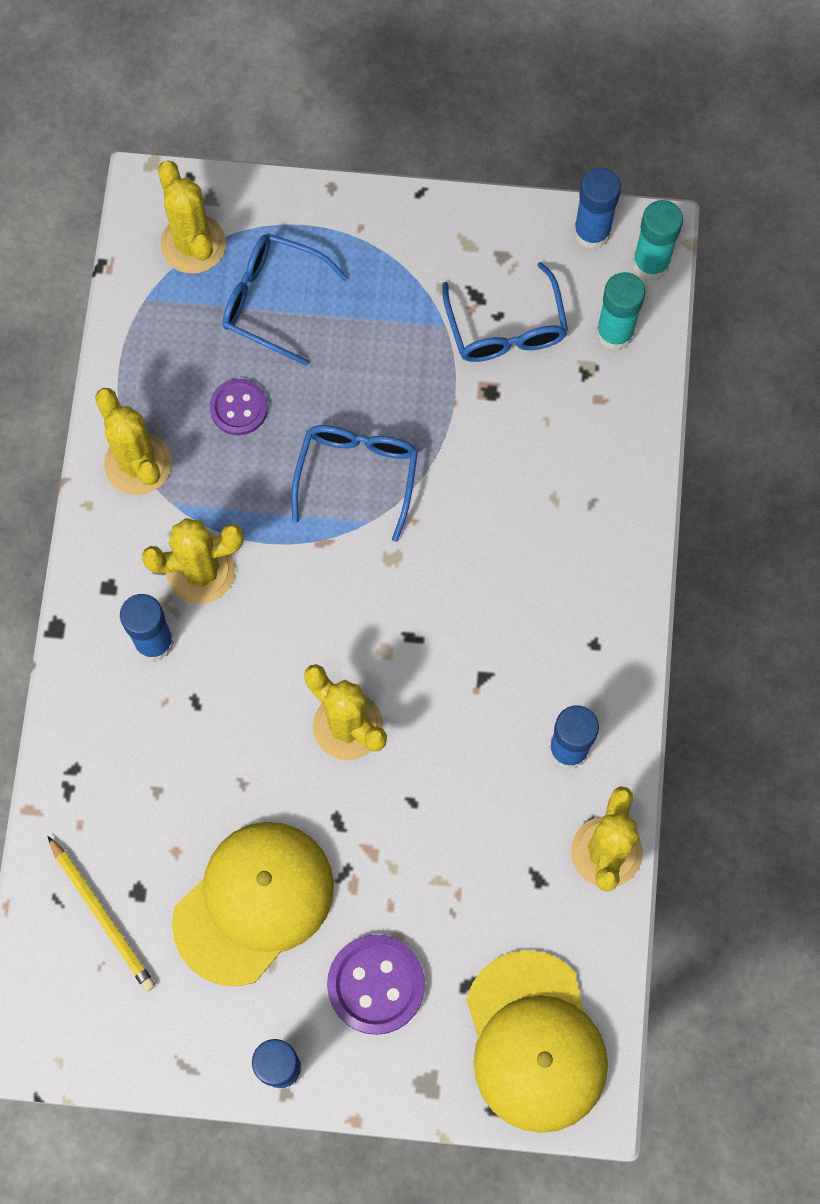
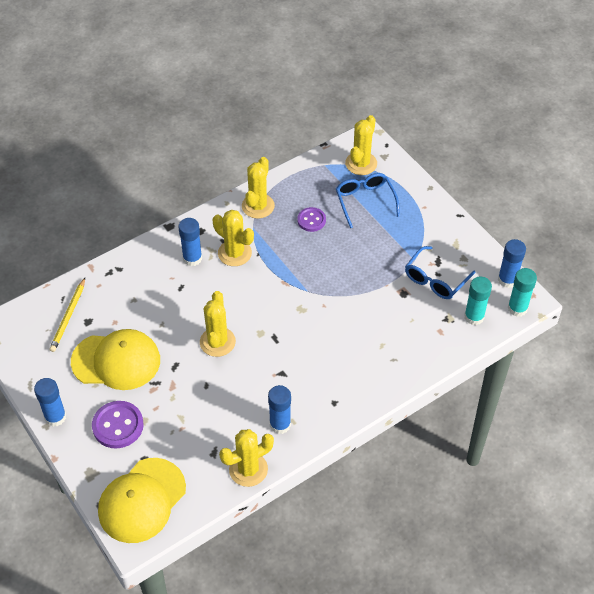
camera: 50 degrees right, 20 degrees down
blue glasses [291,425,418,542] -> none

